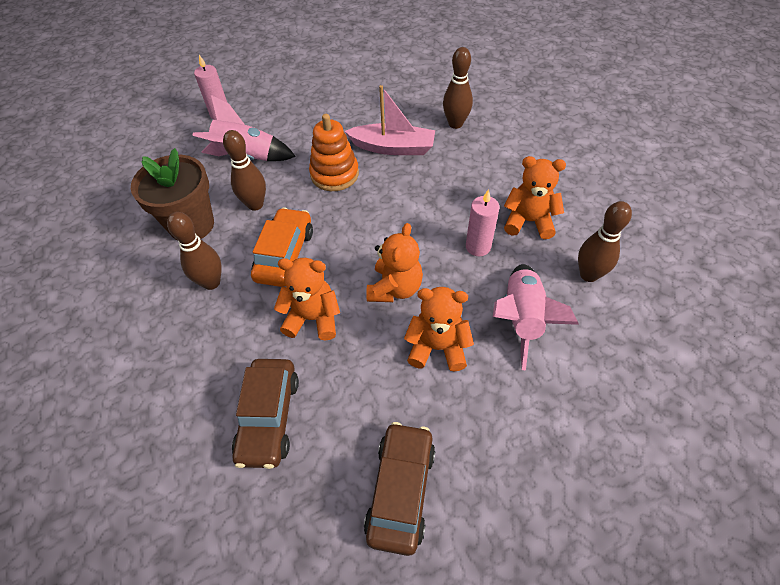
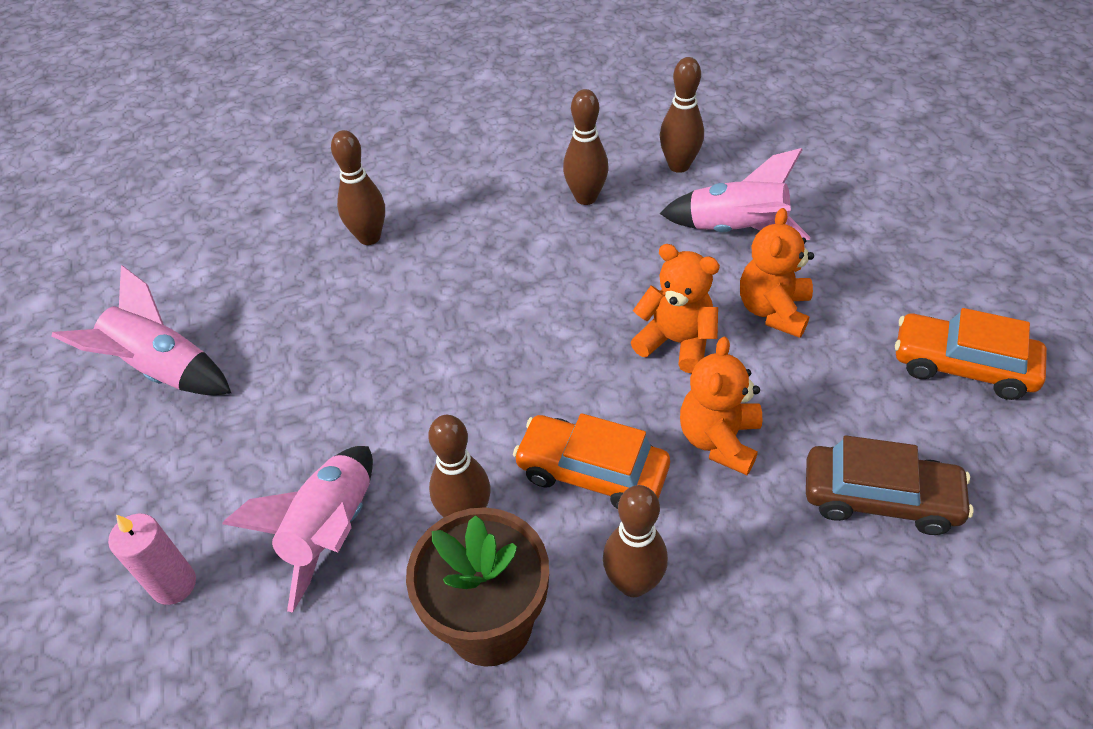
camera: 80 degrees left, 5 degrees down
orange stacking toy [309,114,359,191] -> none
pink boat [345,85,435,155] -> none
brown car [364,422,435,556] -> orange car [895,308,1047,400]
pink candle [466,189,499,256] -> none
orange teddy bear [504,156,566,239] -> brown bowling pin [563,89,609,205]
none -> pink rocket [51,265,231,395]

